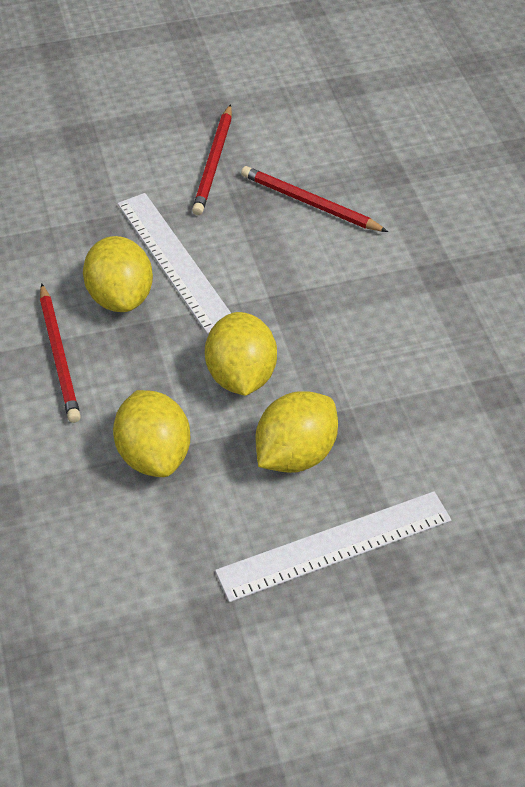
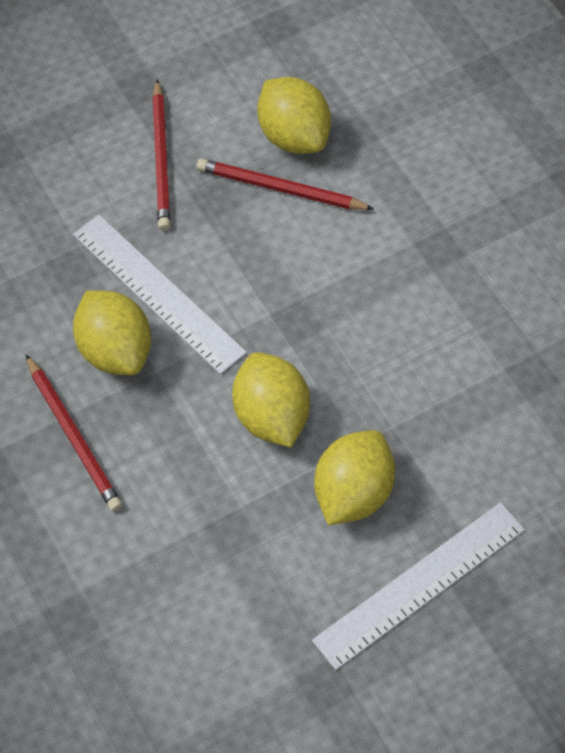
camera: 15 degrees left, 10 degrees up
yellow lemon [113,390,190,477] -> yellow lemon moved to [257,77,331,154]

